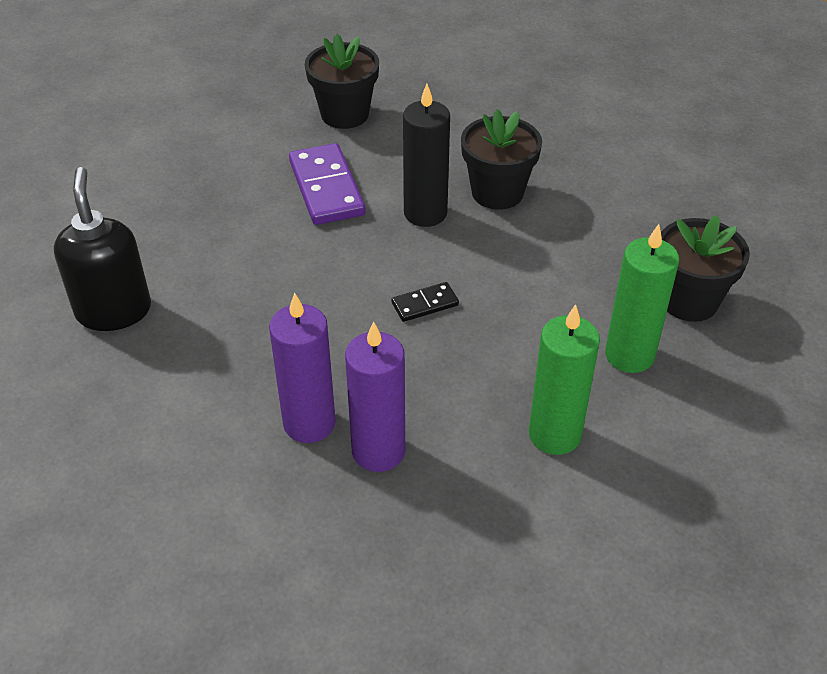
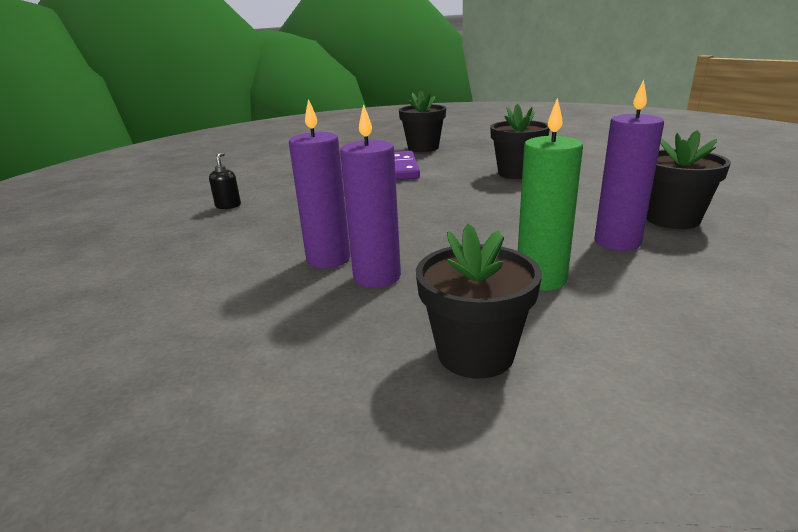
camera: 15 degrees right, 20 degrees down
black soap dispenser [54,167,151,331] -> black soap dispenser [209,152,241,209], size x0.48
black domino [391,282,459,322] -> none
black candle [403,84,450,227] -> none
green candle [605,224,679,373] -> purple candle [594,80,664,251]
none -> black flower pot [416,224,542,379]

